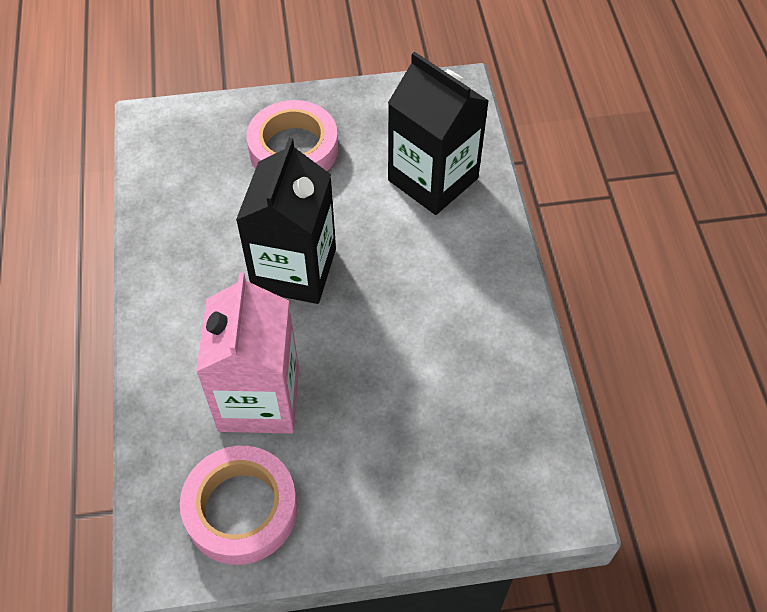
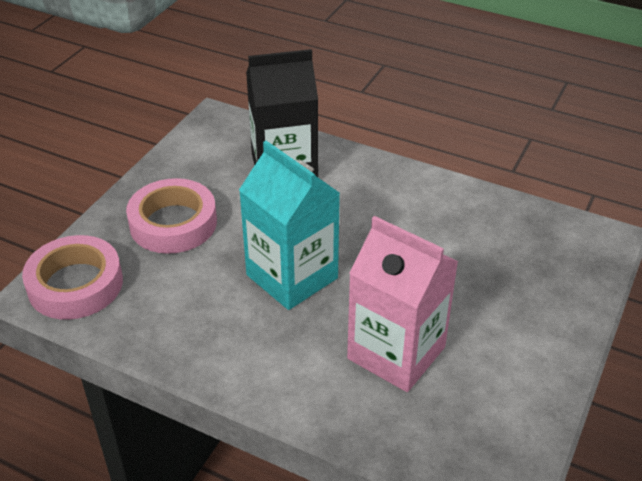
camera: 55 degrees left, 15 degrees down
pink tape [180,446,298,565] -> pink tape moved to [22,235,123,320]
black carton [236,138,336,304] -> turquoise carton [239,141,340,310]

